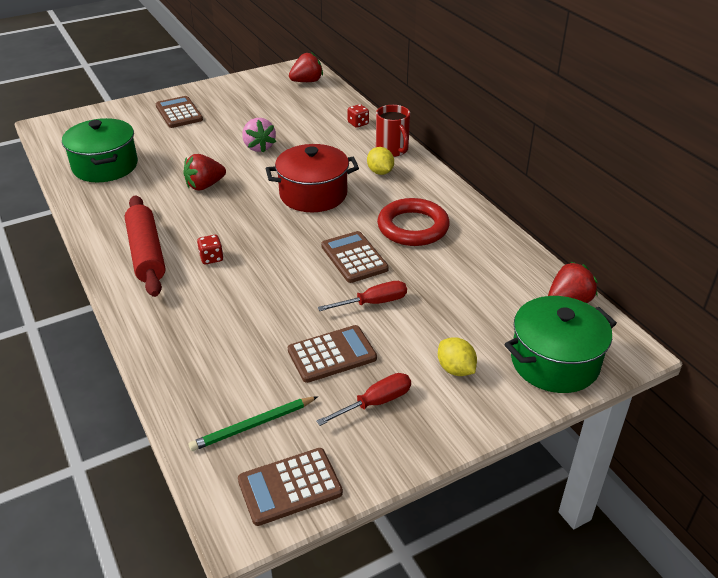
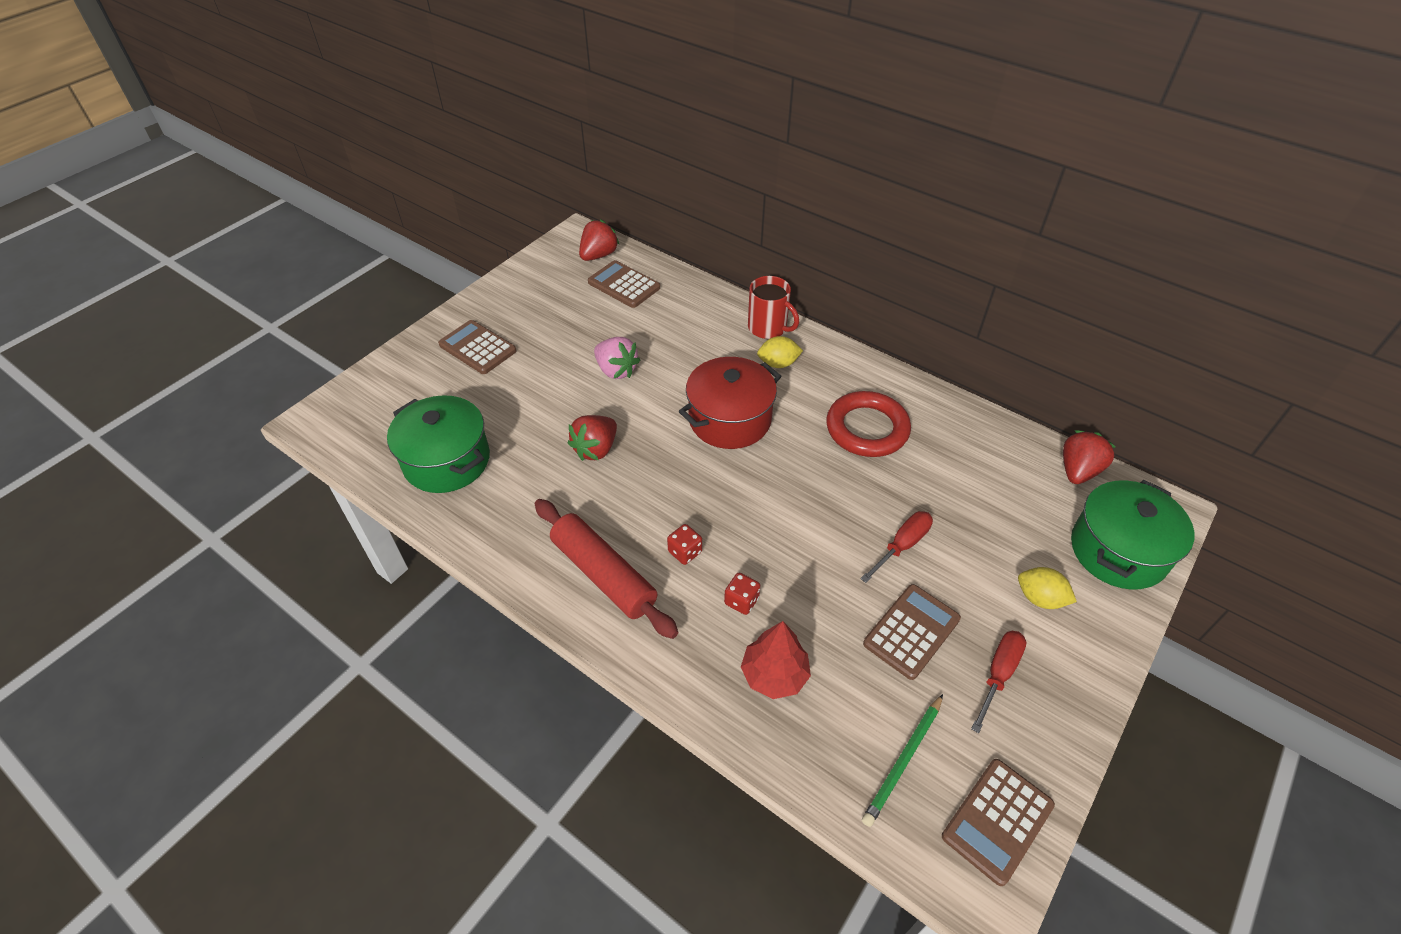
camera: 25 degrees left, 10 degrees up
brown calculator [321,231,389,283] -> brown calculator moved to [588,260,660,308]
red dice [347,104,369,128] -> red dice moved to [724,573,760,615]
yellow lemon [367,147,394,175] -> yellow lemon turned 45 degrees counterclockwise [757,336,803,368]
none -> red tree [741,621,811,699]

